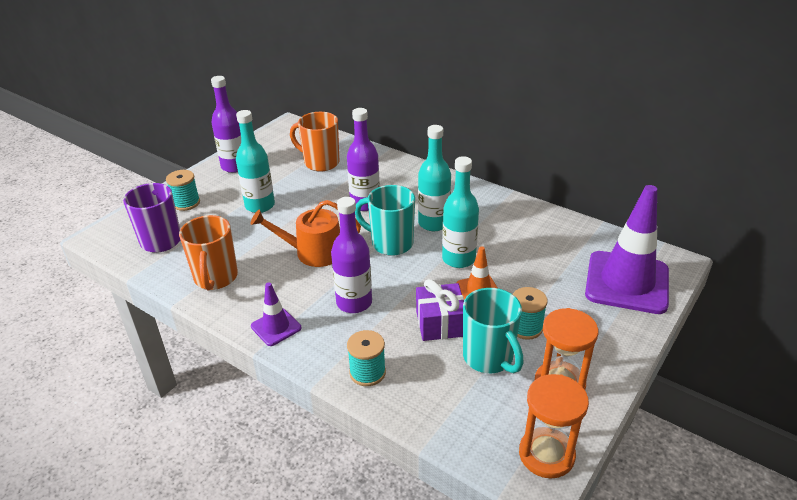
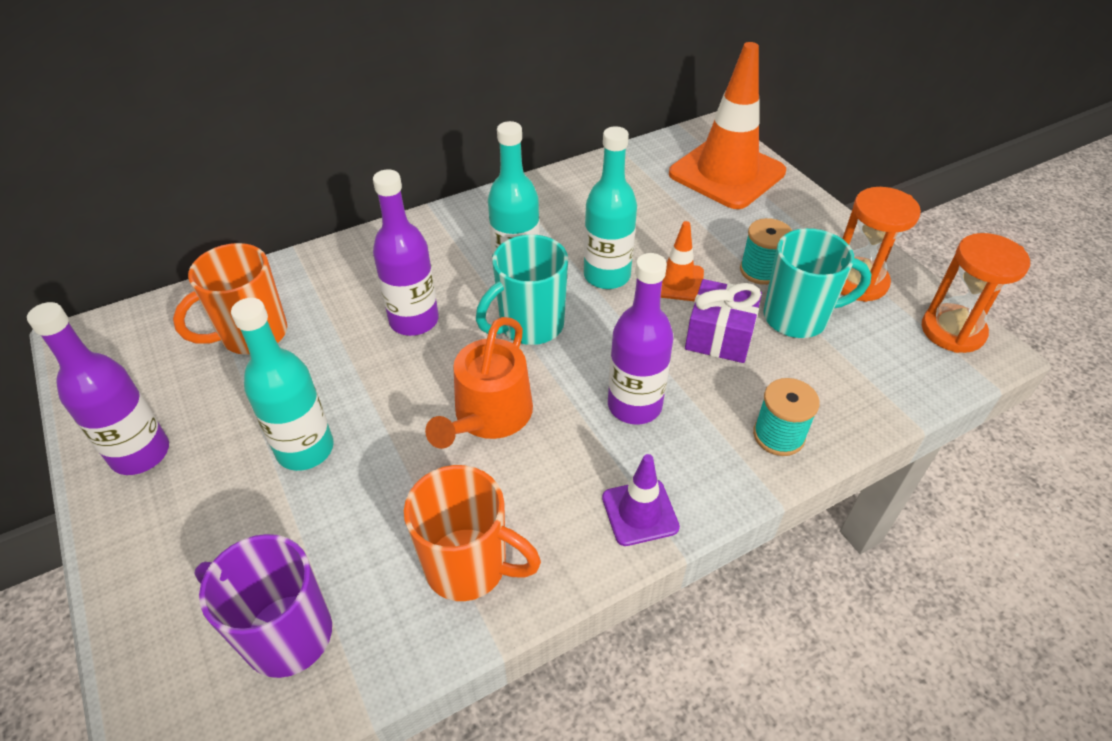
camera: 65 degrees left, 10 degrees up
turquoise spool [166,170,200,211] -> none
purple traffic cone [585,185,669,314] -> orange traffic cone [669,42,786,209]

